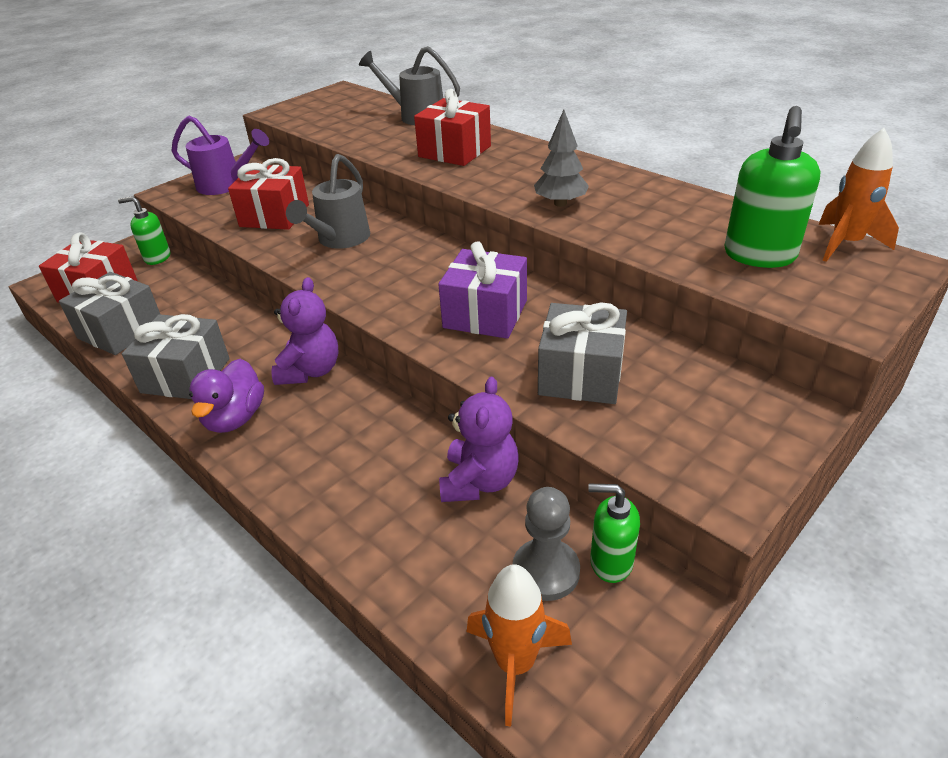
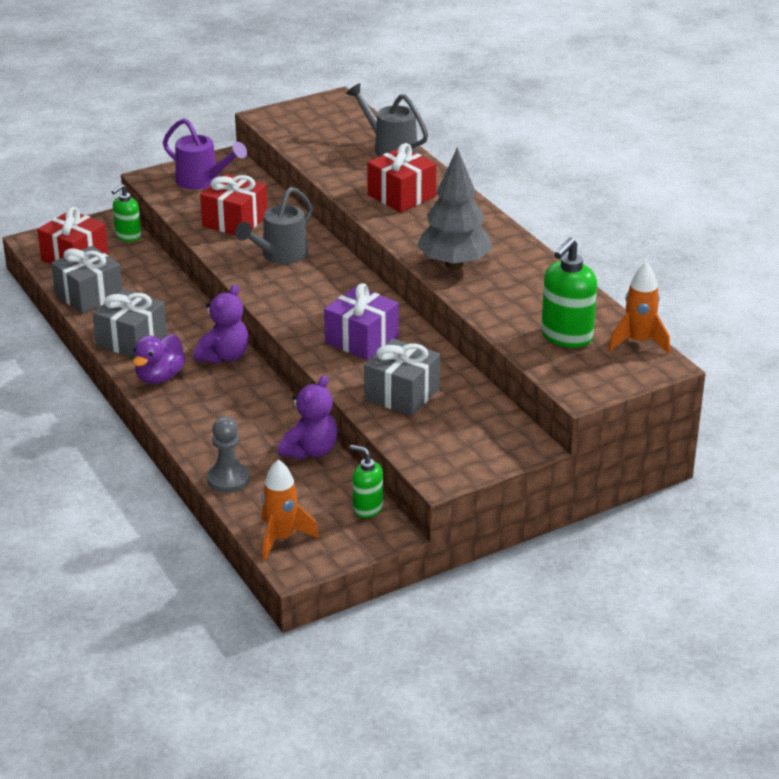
camera: 15 degrees right, 5 degrees down
green soap dispenser [118,196,170,265] -> green soap dispenser turned 75 degrees counterclockwise [111,184,141,242]
grey pawn [513,487,580,601] -> grey pawn moved to [207,417,250,493]
grey tree [534,110,589,207] -> grey tree [417,147,493,269], size x1.66

